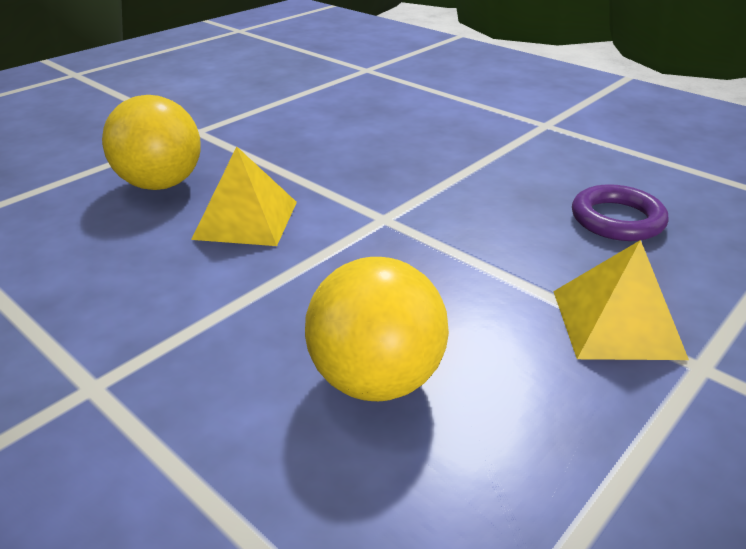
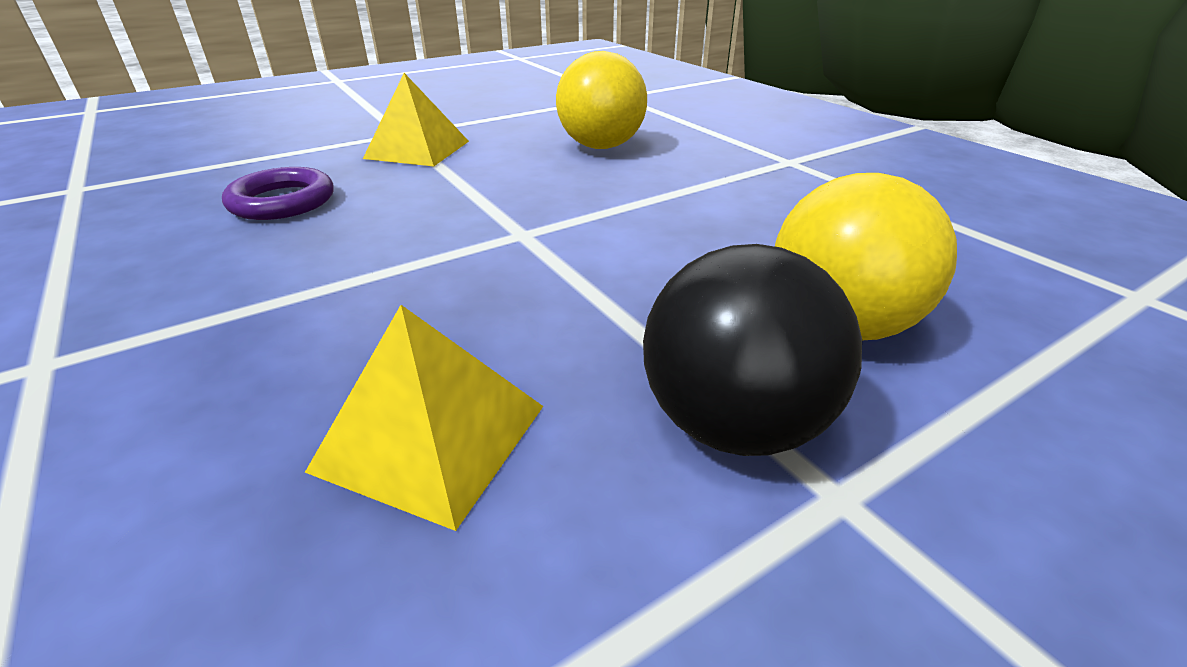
camera: 165 degrees left, 0 degrees up
yellow pyramid [191,146,297,246] -> yellow pyramid moved to [305,305,543,531]
none -> black ball [643,244,862,456]

